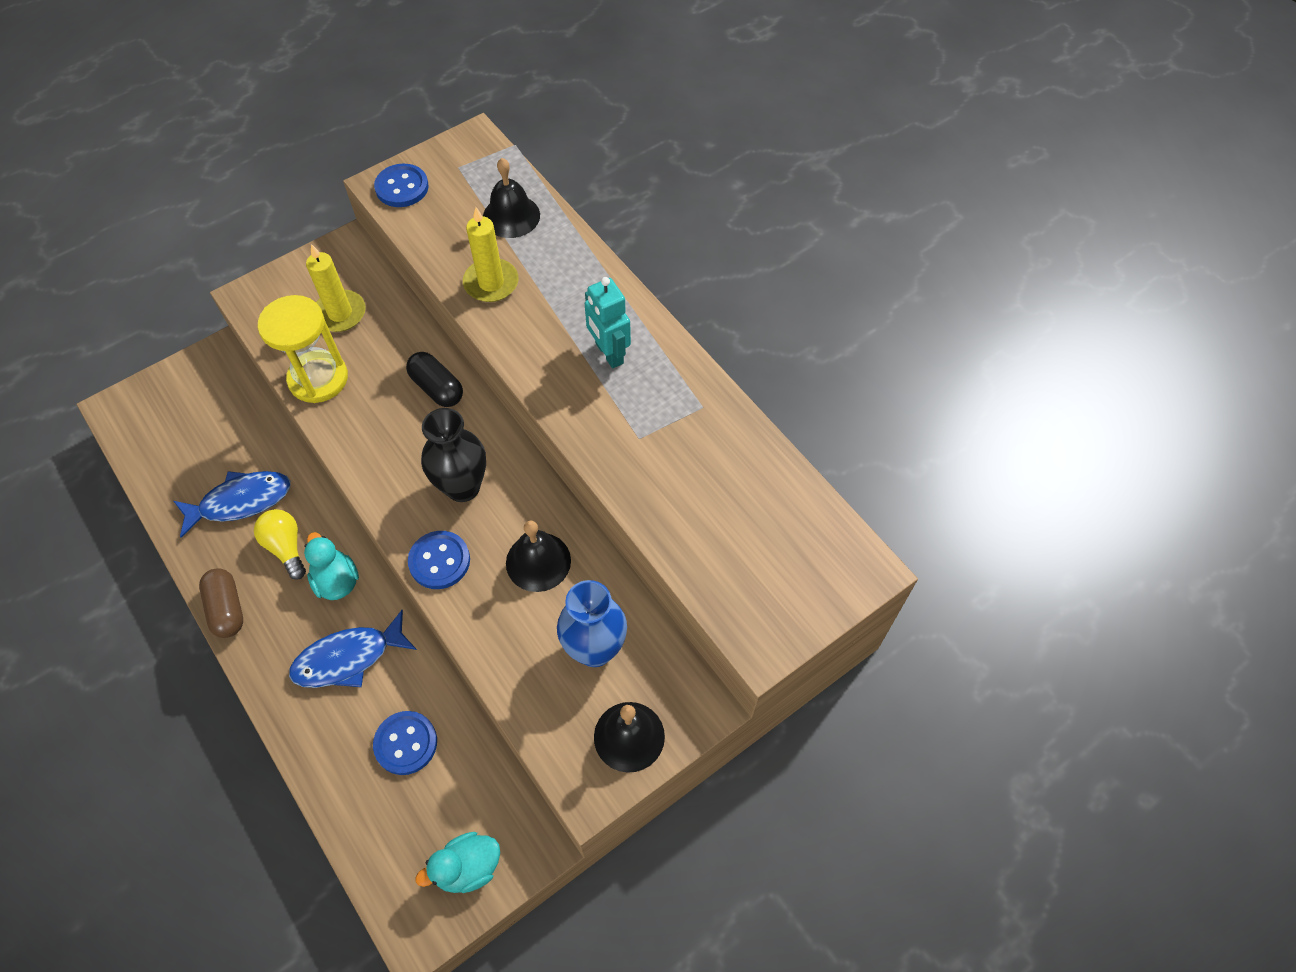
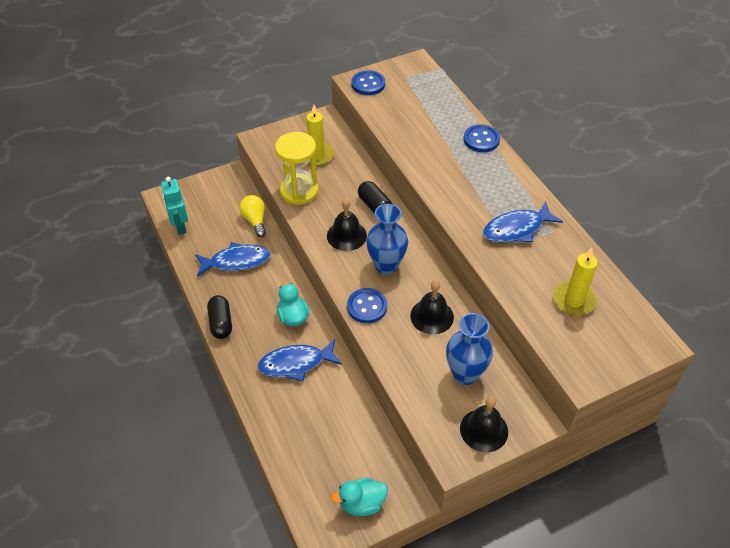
camera: 10 degrees right, 10 degrees down
brown capsule [199,568,243,638] -> black capsule [207,295,232,339]
yellow light bulb [254,509,306,580] -> yellow light bulb moved to [239,195,266,237]
blue button [373,711,437,775] -> blue button moved to [464,124,500,152]
black vase [421,408,486,502] -> blue vase [366,204,408,275]
yellow candle [463,207,519,302] -> yellow candle moved to [554,248,598,315]
black bell [483,158,540,238] -> black bell moved to [327,198,367,251]
turquoise robot [585,277,631,368] -> turquoise robot moved to [161,177,188,235]
none -> blue fish [483,202,563,242]

